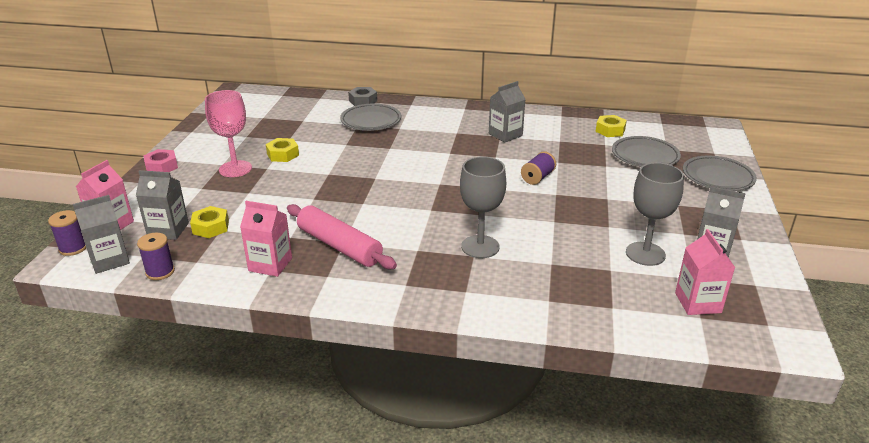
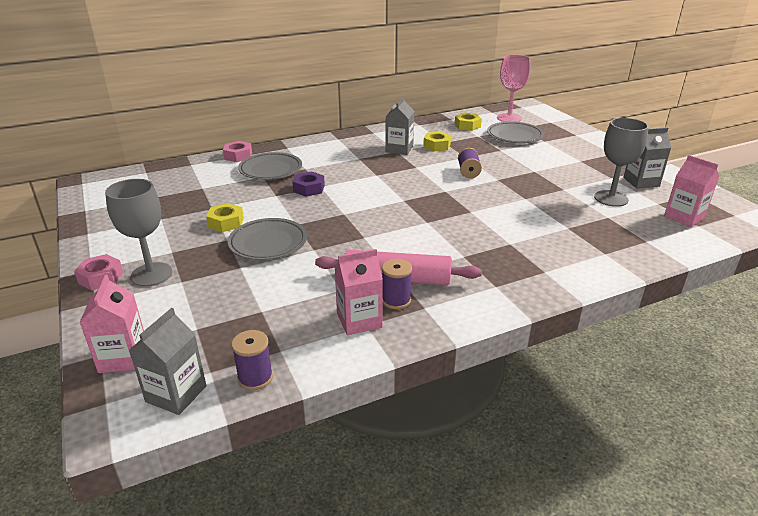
camera: 35 degrees left, 0 degrees up
purple spool [48,210,86,256] -> purple spool moved to [382,259,412,309]
grey carton [136,170,189,240] -> none
yellow nut [190,206,229,238] -> yellow nut moved to [423,131,451,151]
pink goblet [205,90,252,177] -> pink goblet moved to [497,55,531,122]
grey nut [348,87,377,106] -> pink nut [223,141,252,162]
grey goblet [460,157,506,258] -> grey goblet moved to [105,179,172,287]
grey plate [683,155,757,191] -> grey plate moved to [228,218,307,260]
none -> purple nut [292,171,325,197]

